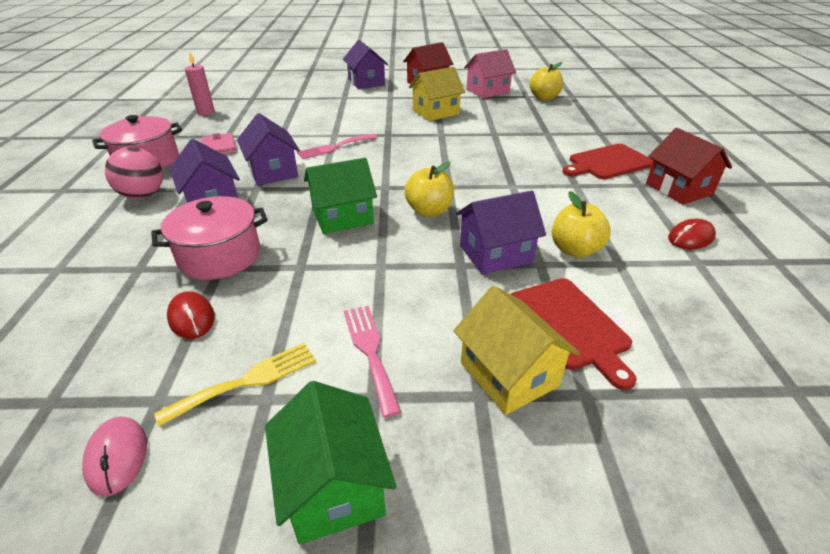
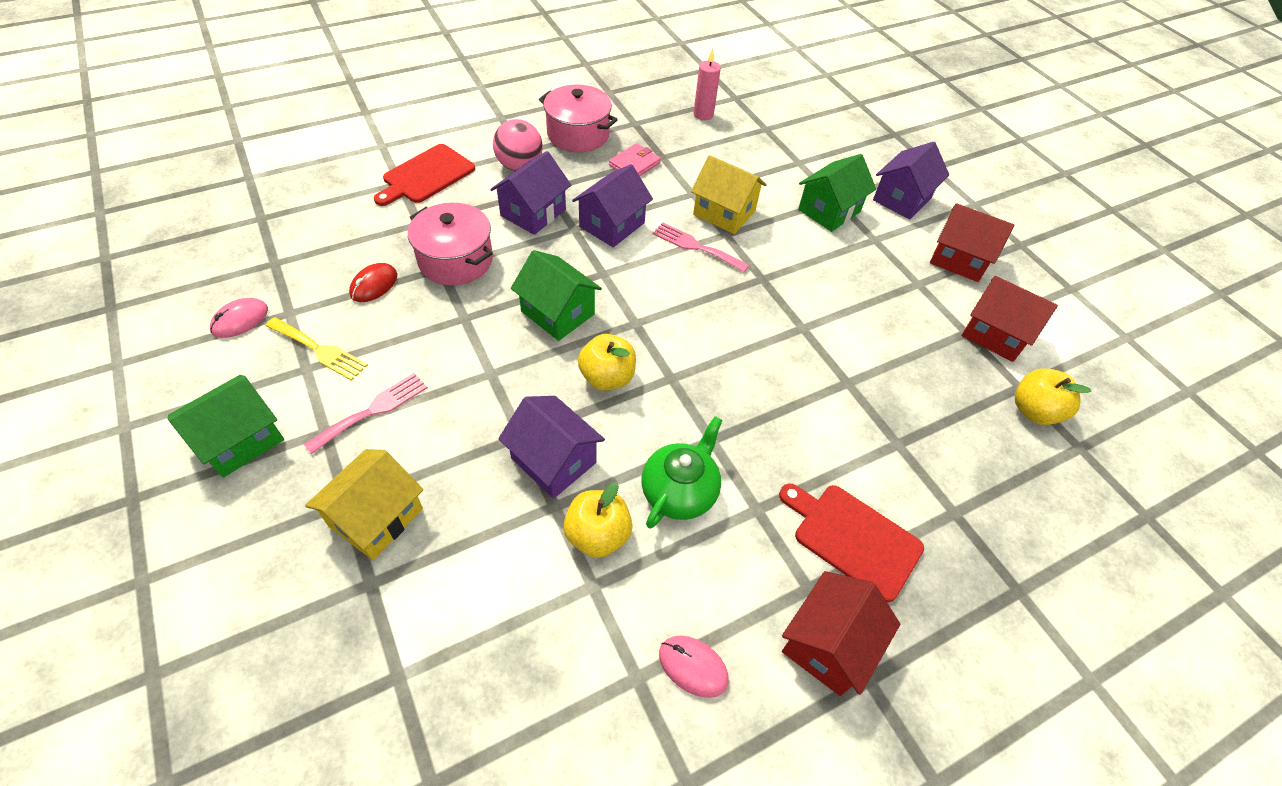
camera: 60 degrees right, 15 degrees up
yellow house [409,67,465,121] -> yellow house moved to [691,155,767,234]
pink house [464,49,516,98] -> red house [961,276,1058,362]
red cutting board [510,278,637,390] -> red cutting board moved to [374,144,475,206]
red mouse [668,219,716,249] -> pink mouse [659,636,729,698]
none -> green teapot [641,416,723,529]
none -> green house [798,154,876,232]

